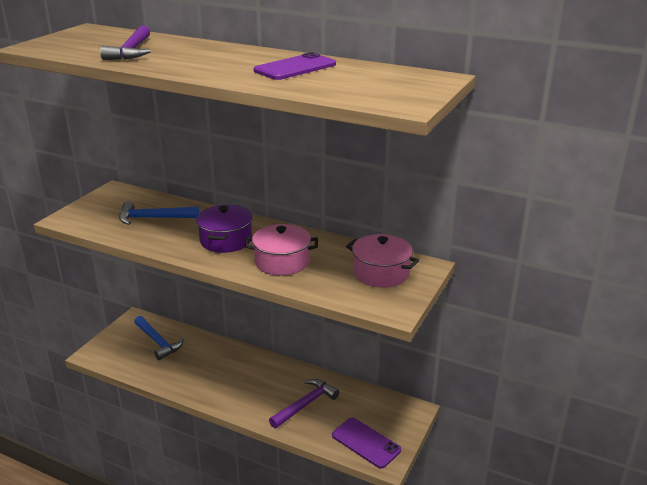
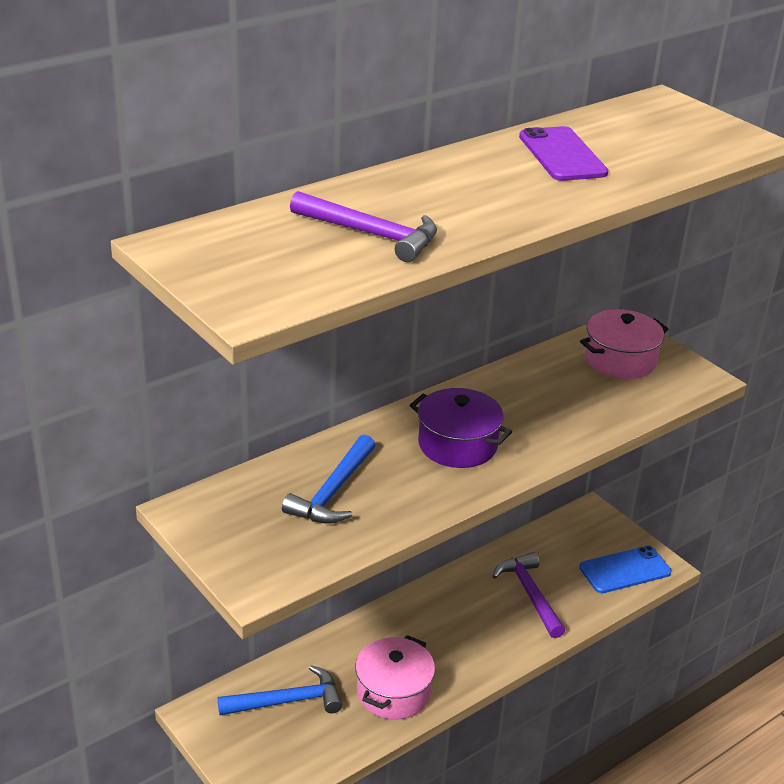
camera: 65 degrees left, 5 degrees up
pink pot [244,224,318,276] -> pink pot moved to [355,635,435,720]
purple phone [332,418,401,469] -> blue phone [579,546,671,593]

